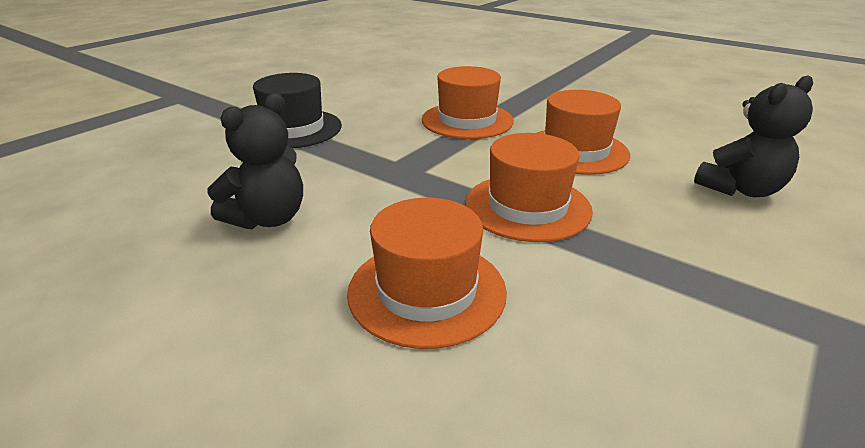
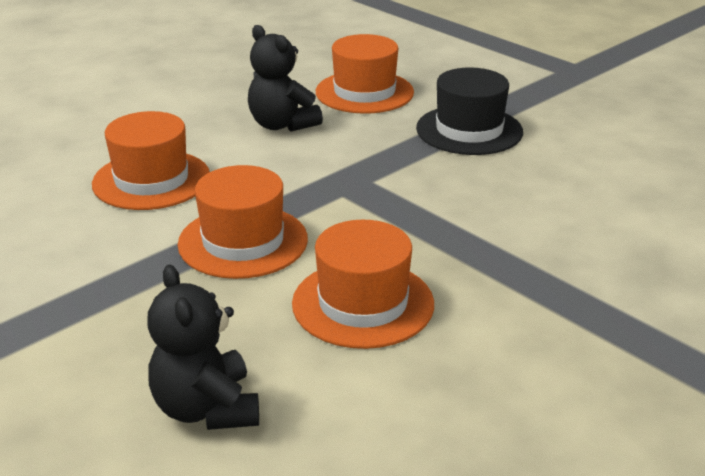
camera: 100 degrees right, 0 degrees up
orange hat [422,66,514,139] -> orange hat moved to [316,34,414,114]

